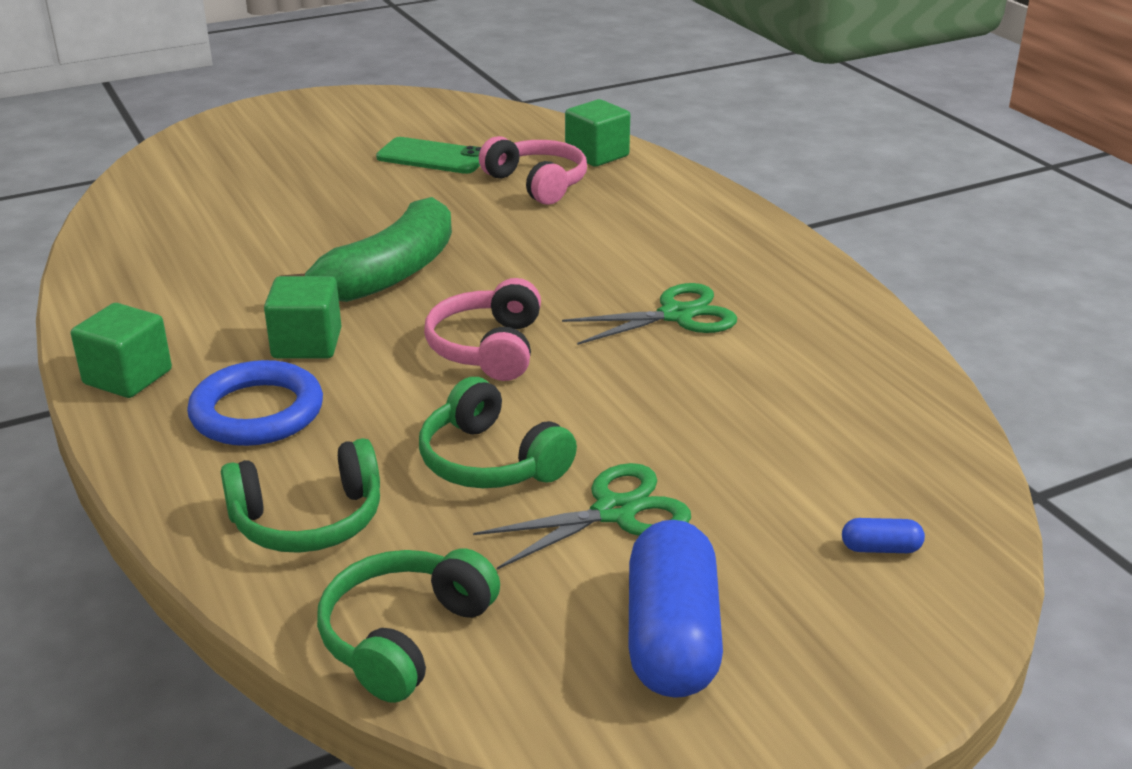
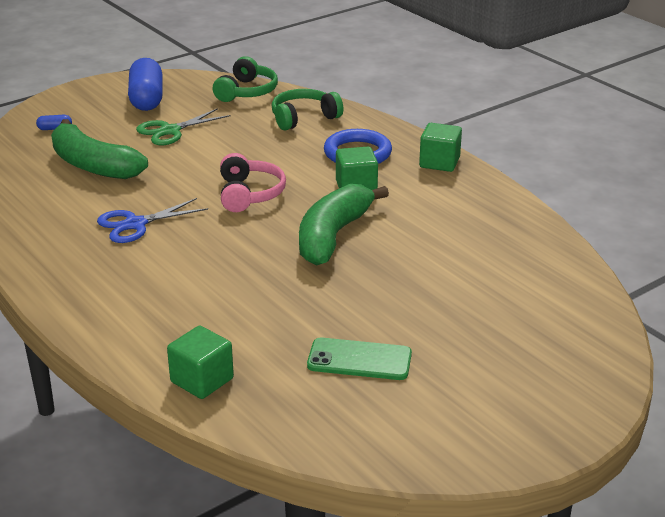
camera: 170 degrees right, 0 degrees up
green headphones [419,377,577,488] -> none
pink headphones [479,136,587,205] -> none
green scissors [562,283,737,345] -> blue scissors [97,198,208,243]
none -> green banana [51,119,148,179]

